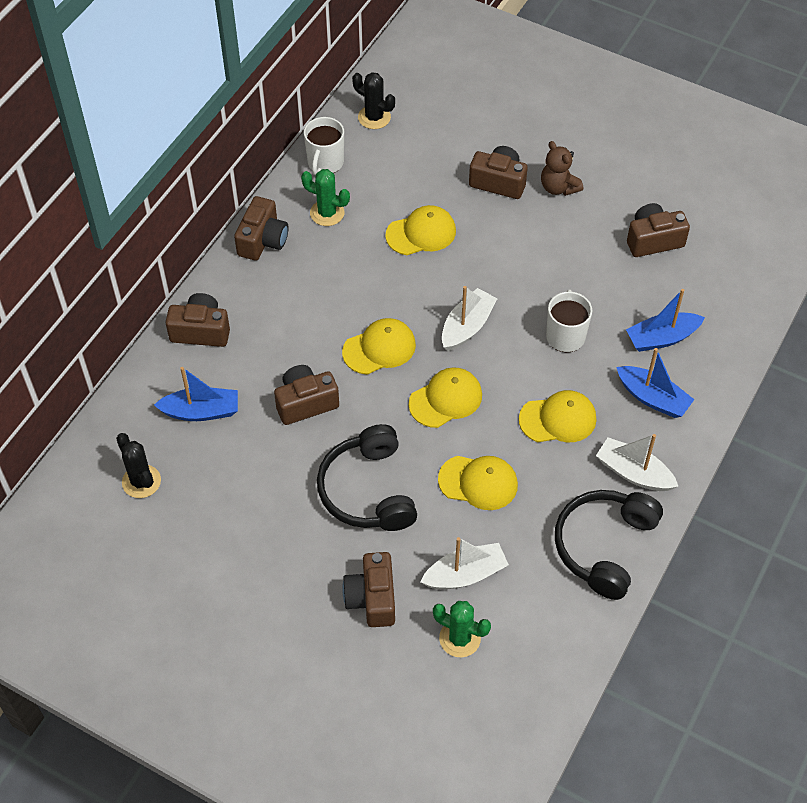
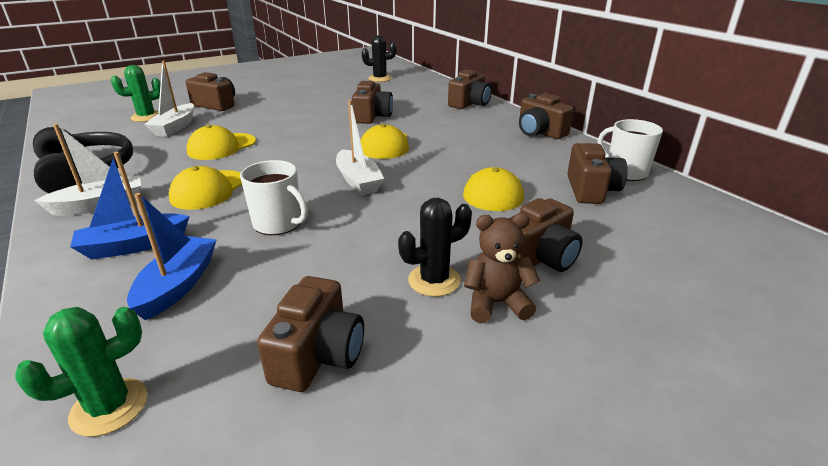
camera: 120 degrees right, 25 degrees down
blue boat [154,367,238,421] -> none
green cactus [301,169,350,226] -> green cactus moved to [15,307,147,437]
black headphones [317,424,417,531] -> none
black cactus [352,72,395,129] -> black cactus moved to [398,198,472,297]
yellow cap [409,367,482,428] -> none
none -> brown camera [567,143,628,204]

